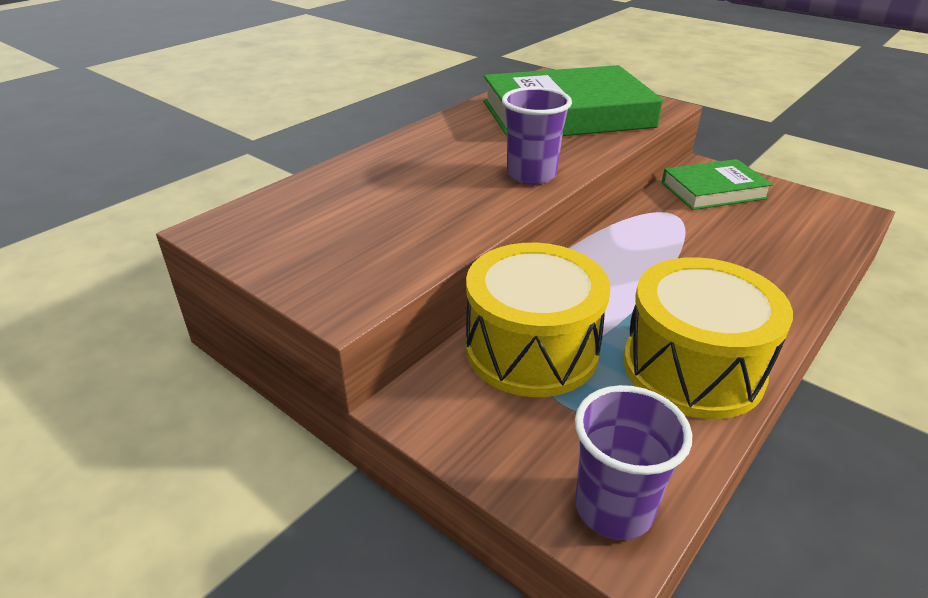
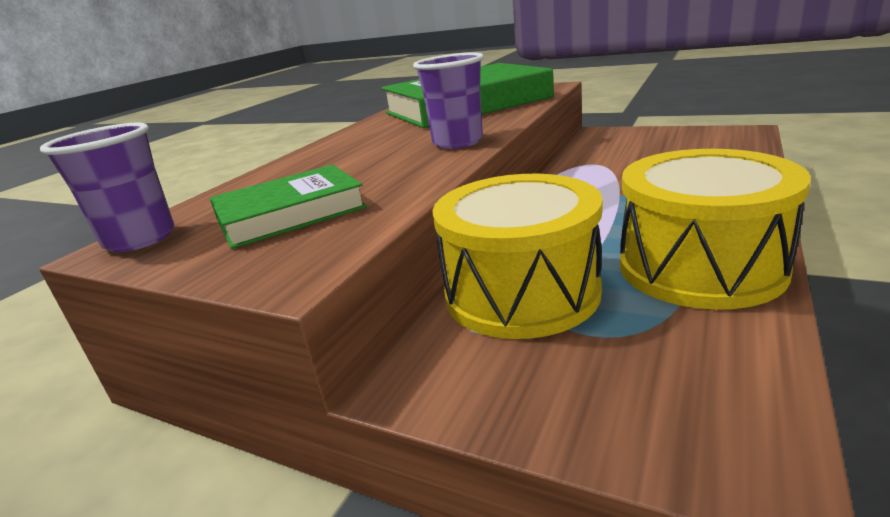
camera: 10 degrees left, 10 degrees down
purple cup [575,385,692,540] -> purple cup moved to [40,123,174,252]
green book [662,159,773,210] -> green book moved to [210,165,367,249]

